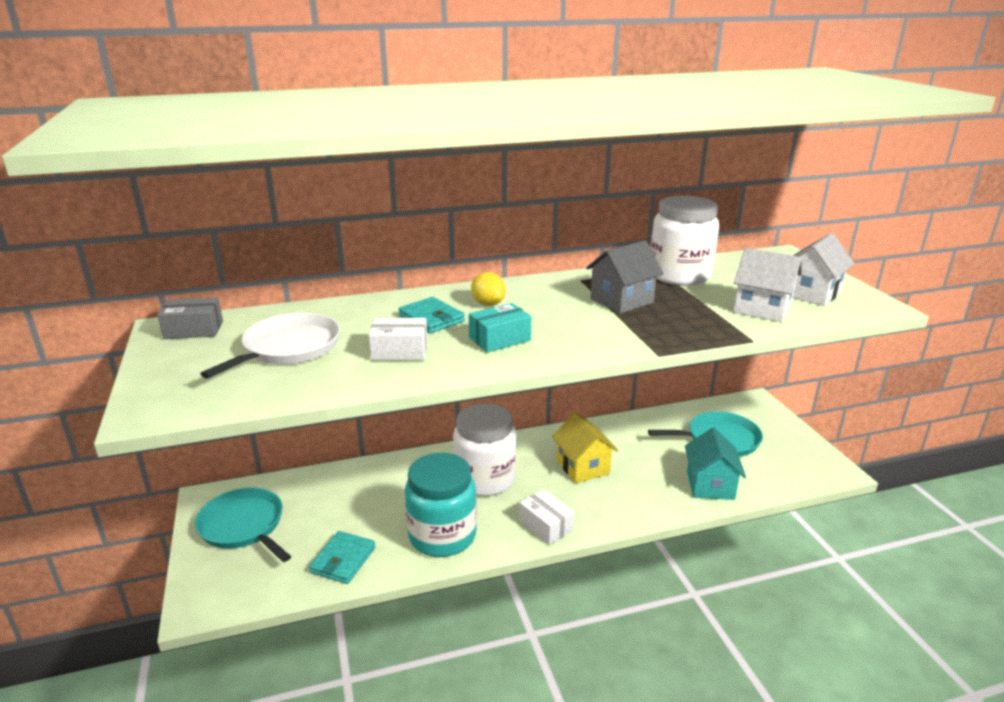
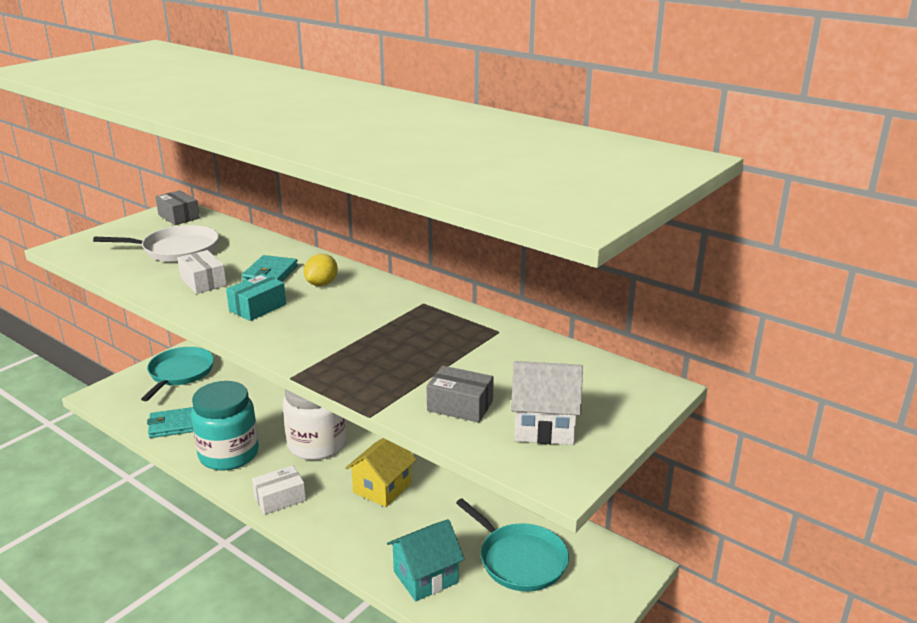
camera: 55 degrees right, 0 degrees up
turquoise box [469,303,531,353] -> turquoise box turned 75 degrees counterclockwise [226,274,286,321]
white box [519,489,575,545] -> white box turned 45 degrees clockwise [252,465,306,515]
grey house [586,240,663,314] -> none
white jar [650,196,719,286] -> none
white house [734,248,802,322] -> grey box [426,366,494,423]

